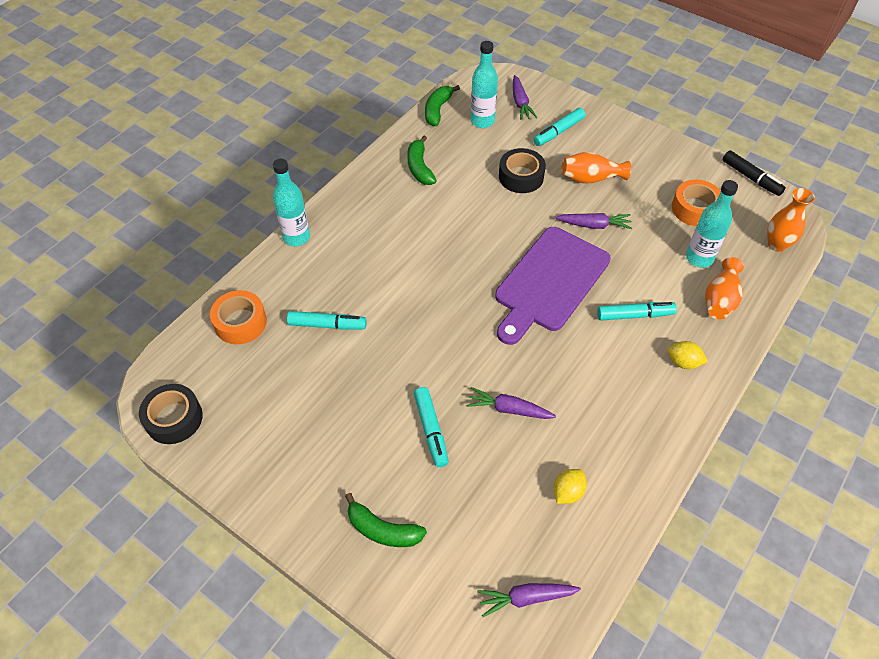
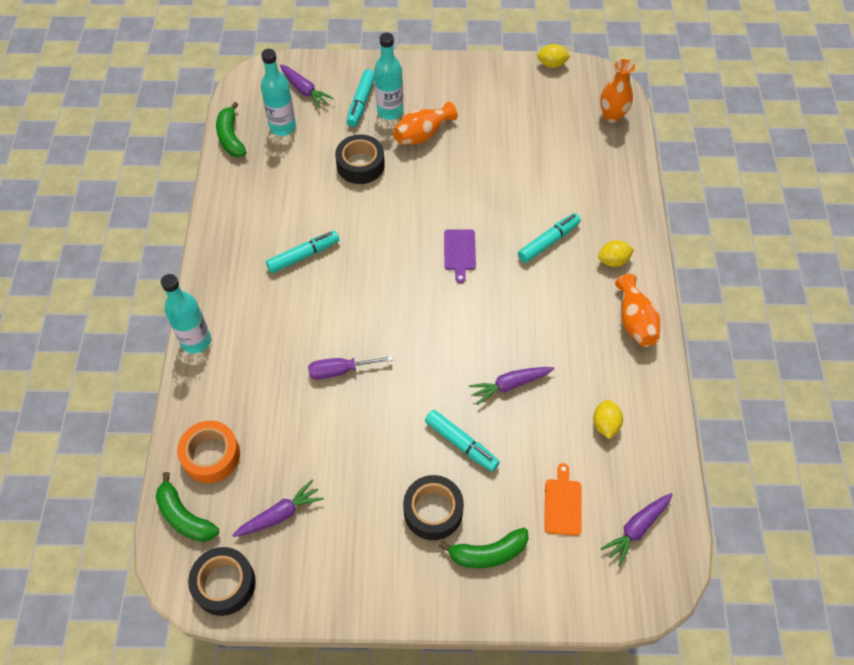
camera: 35 degrees left, 5 degrees up
turquoise marker [287,311,367,330] -> turquoise marker moved to [266,231,339,273]
green banana [407,136,437,185] -> green banana moved to [156,472,219,542]
purple cutting board [495,227,611,345] -> purple cutting board [444,229,476,283], size x0.41
purple carrot [555,213,632,229] -> purple carrot moved to [232,480,324,537]
orange tape [672,179,721,226] -> none
turquoise bottle [686,180,738,268] -> turquoise bottle moved to [374,33,403,120]
orange vase [705,257,744,320] -> orange vase moved to [615,274,660,347]
black marker [722,150,786,196] -> yellow lemon [537,44,571,68]
none -> purple screwdriver [308,356,393,380]
none -> black tape [403,475,464,540]
none -> orange cutting board [544,463,582,536]

